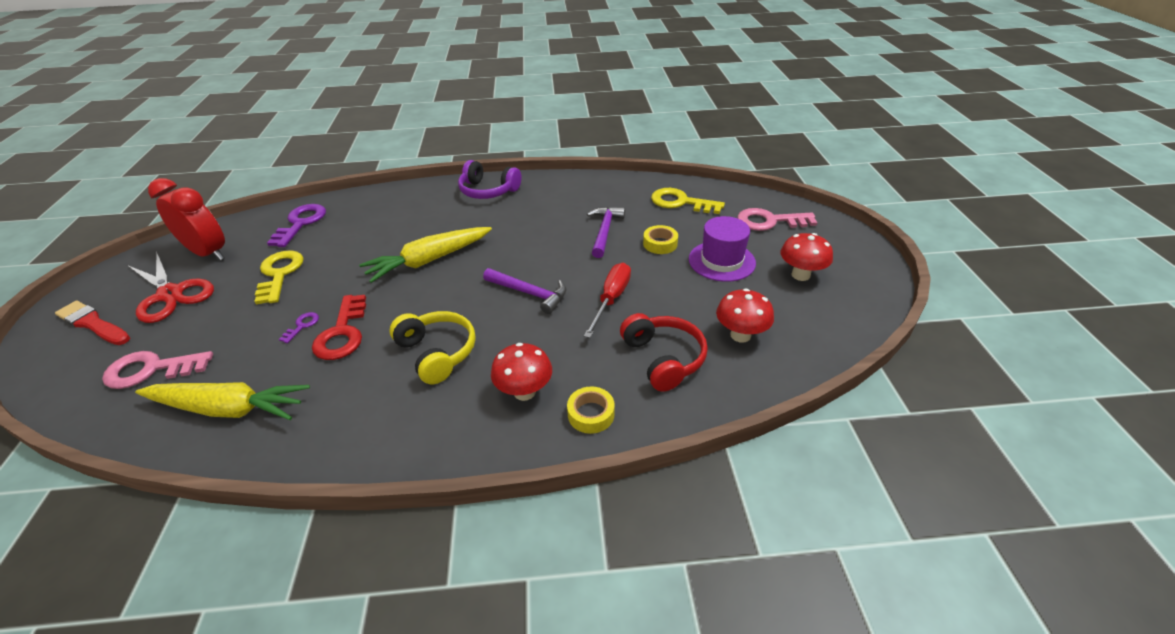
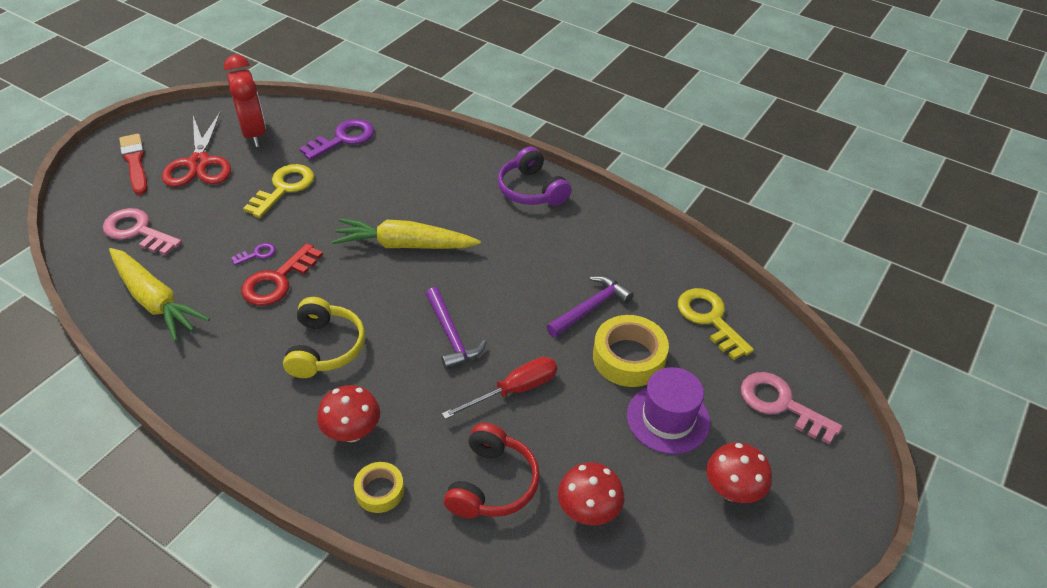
camera: 35 degrees right, 5 degrees up
yellow tape [643,225,678,254] -> yellow tape [593,315,669,387], size x1.72

